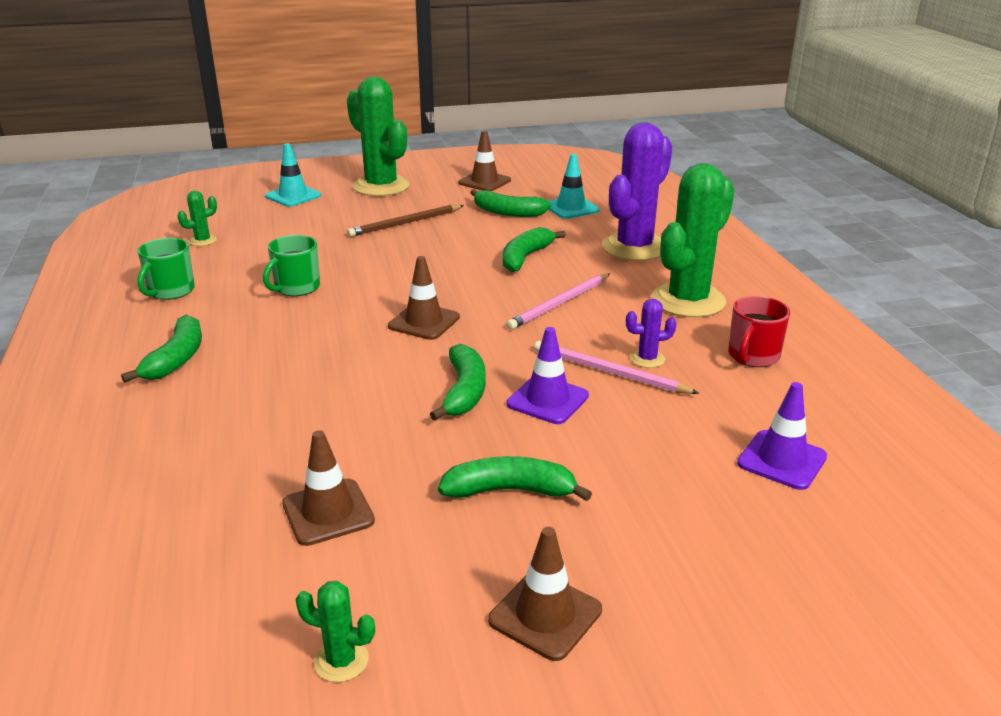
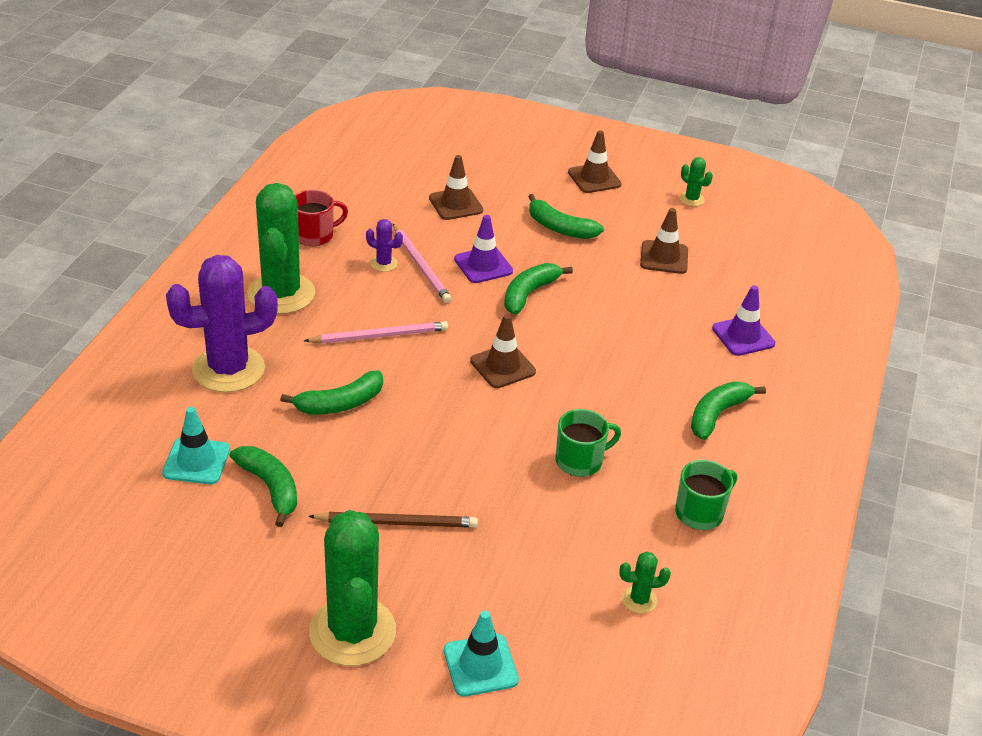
camera: 150 degrees left, 10 degrees up
brown traffic cone [458,131,511,191] -> brown traffic cone moved to [429,155,483,220]
green cactus [651,163,735,317] -> green cactus turned 75 degrees counterclockwise [247,183,315,314]
purple traffic cone [737,382,827,490] -> purple traffic cone moved to [712,285,775,356]

